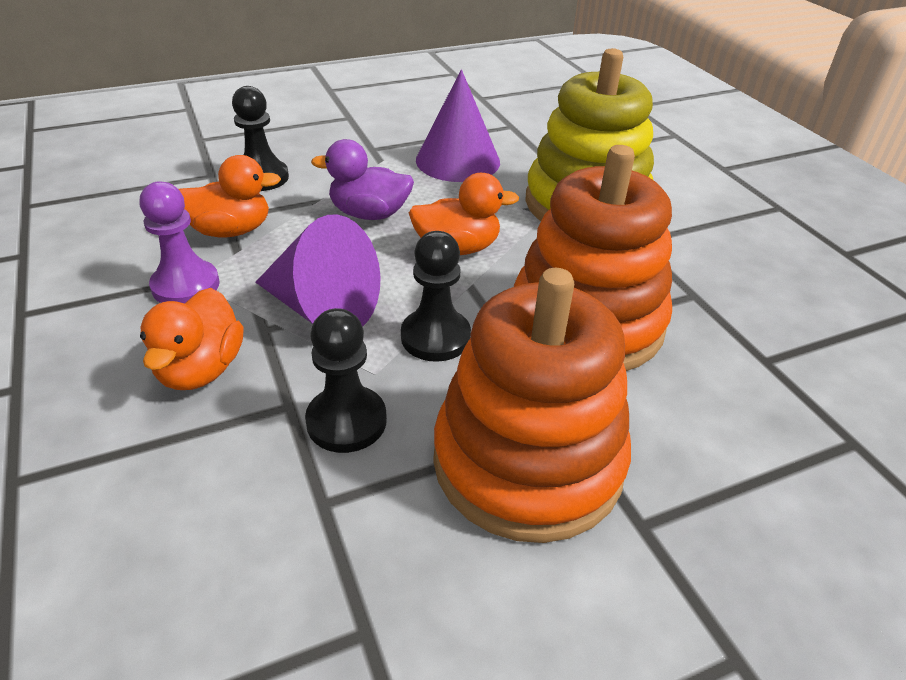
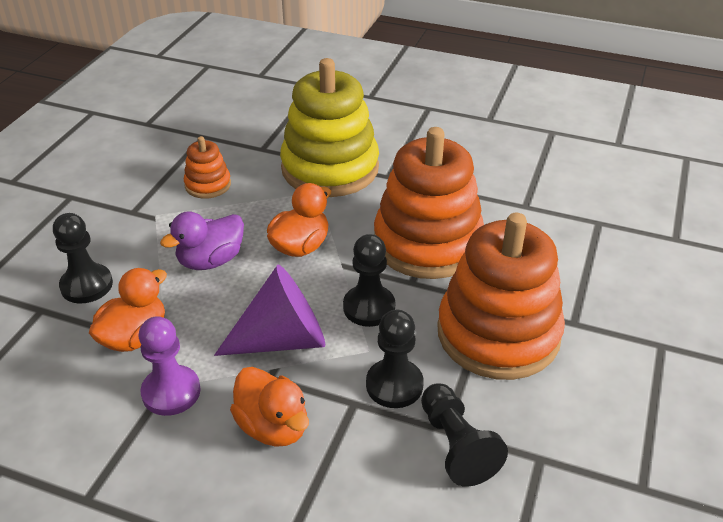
camera: 45 degrees left, 0 degrees up
purple cone [416,70,500,182] -> orange stacking toy [184,136,231,199]
none -> black pawn [421,383,508,487]

